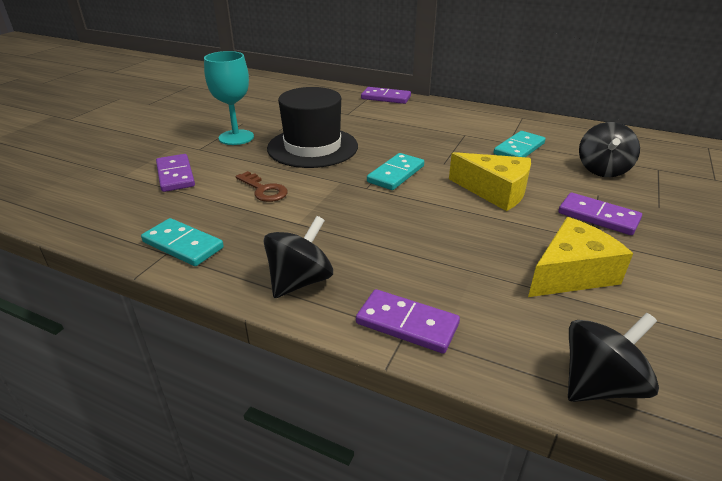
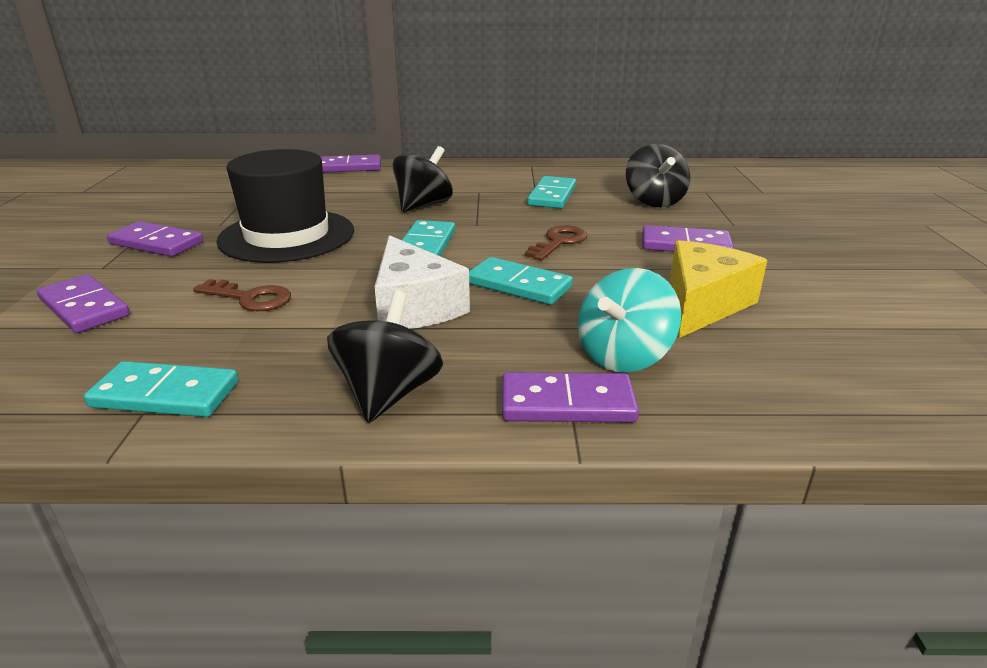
camera: 25 degrees left, 5 degrees down
turquoise goblet [204,51,254,145] -> purple domino [107,221,203,257]
yellow cheese [449,152,531,211] -> brown key [525,225,587,260]
black spinning top [568,313,659,402] -> black spinning top moved to [393,146,453,212]
none -> white cheese [375,235,470,329]
none -> turquoise domino [469,257,573,305]
none -> turquoise spinning top [578,268,681,373]

